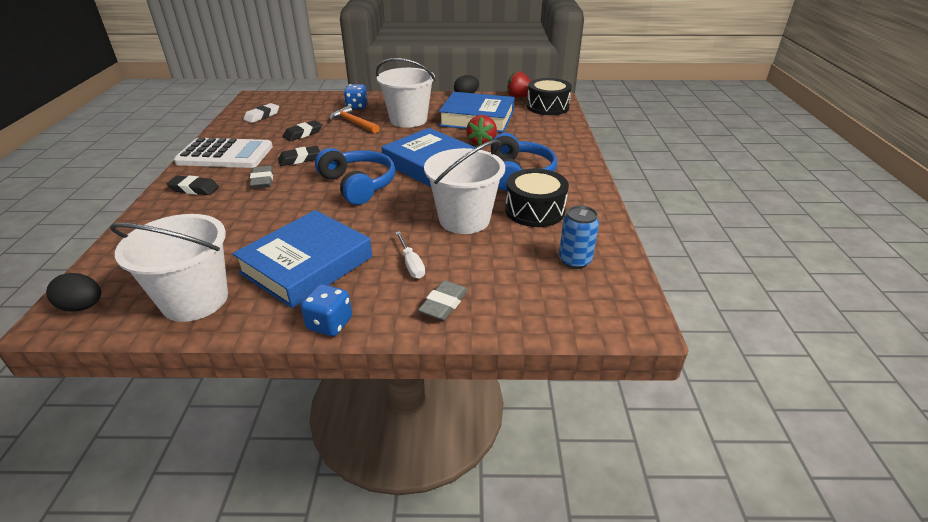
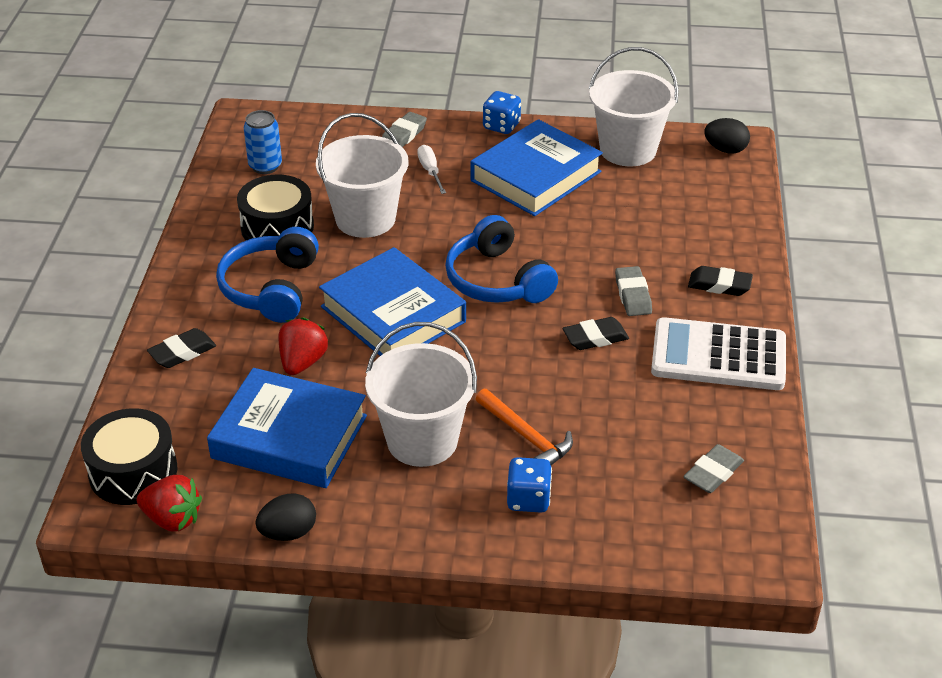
camera: 175 degrees left, 5 degrees up
white eraser [243,103,279,123] -> grey eraser [683,444,744,493]
black eraser [283,120,322,141] -> black eraser moved to [147,328,216,368]

